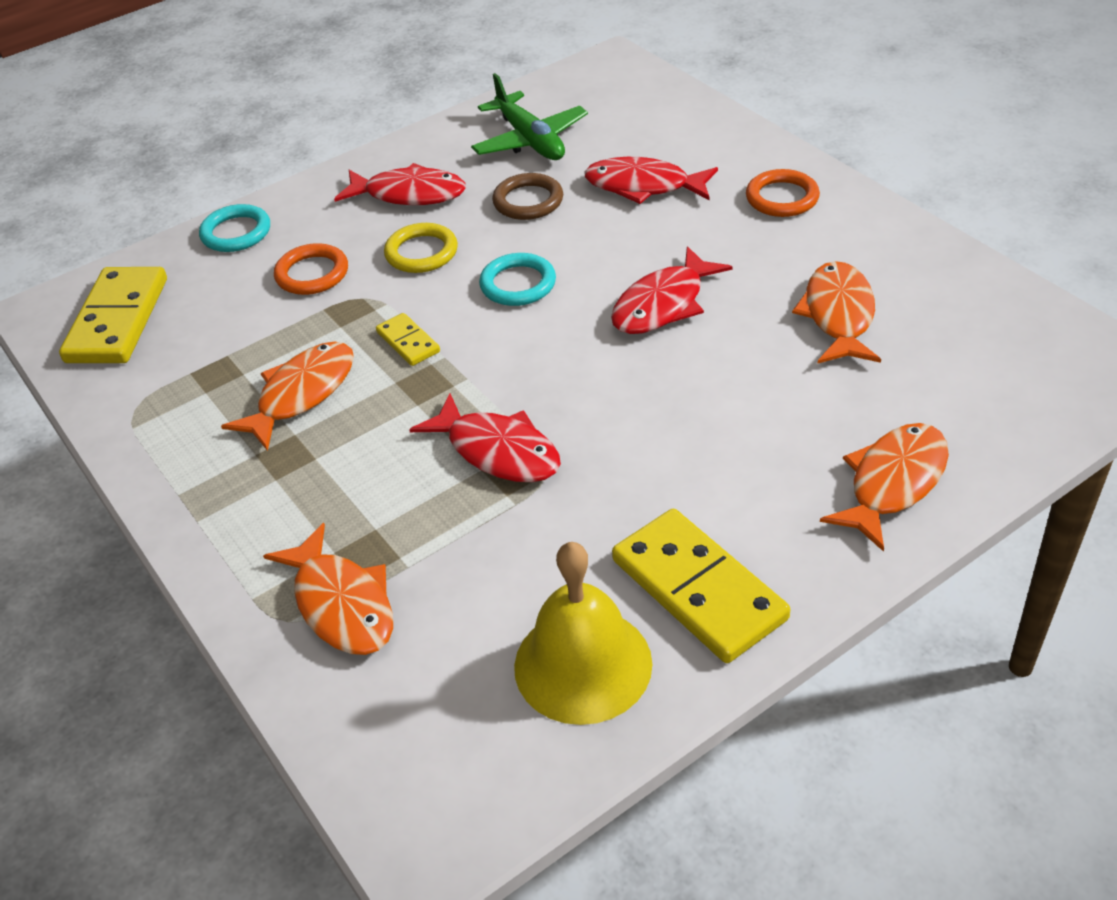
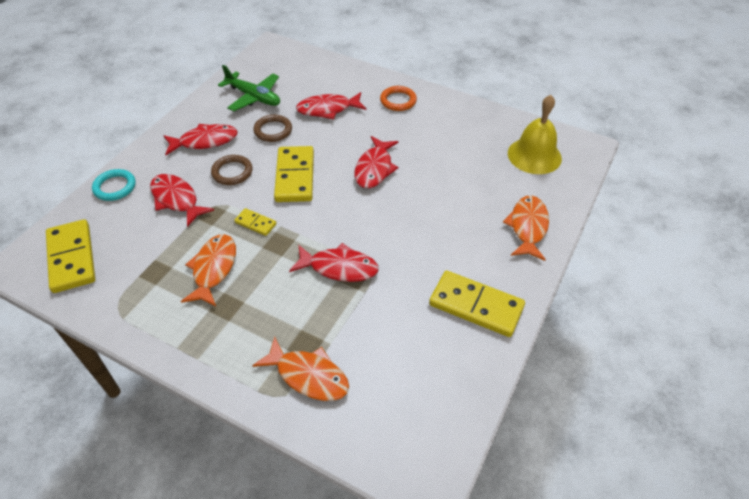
camera: 30 degrees left, 5 degrees up
orange ring [274,243,348,295] -> red fish [150,174,214,227]
yellow ring [384,223,458,273] -> brown ring [211,155,253,185]
turquoise ring [479,253,556,306] -> yellow domino [274,146,314,202]
yellow bell [514,542,653,725] -> yellow bell moved to [508,95,562,174]
orange fish [792,261,881,363] -> none

